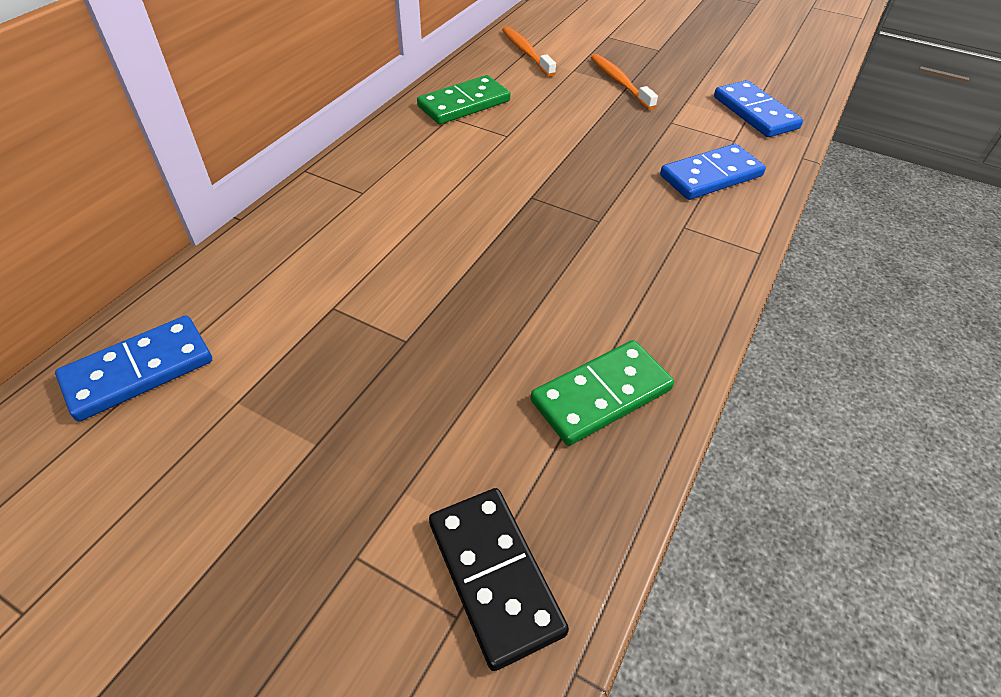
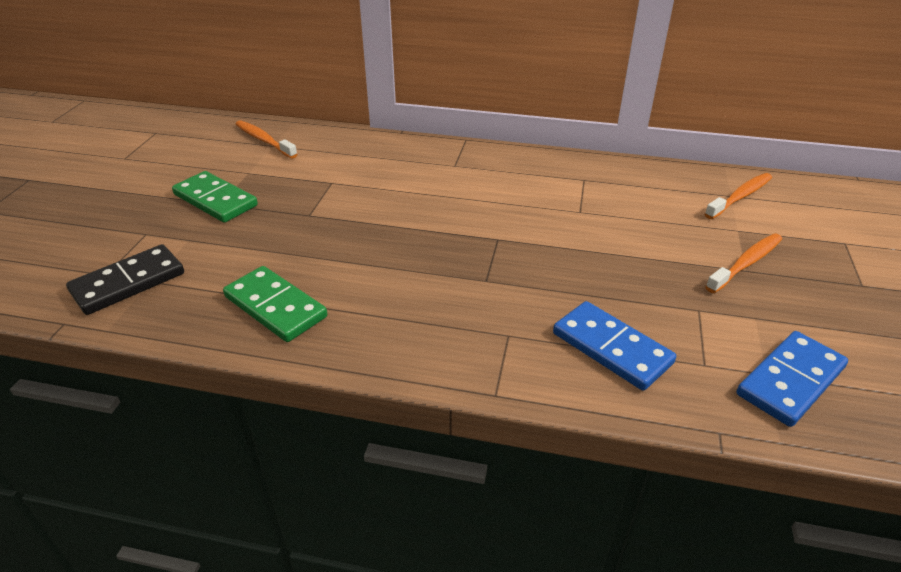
camera: 75 degrees right, 10 degrees down
blue domino [55,316,212,421] -> orange toothbrush [236,120,298,158]
green domino [417,75,510,124] -> green domino moved to [172,171,258,223]

